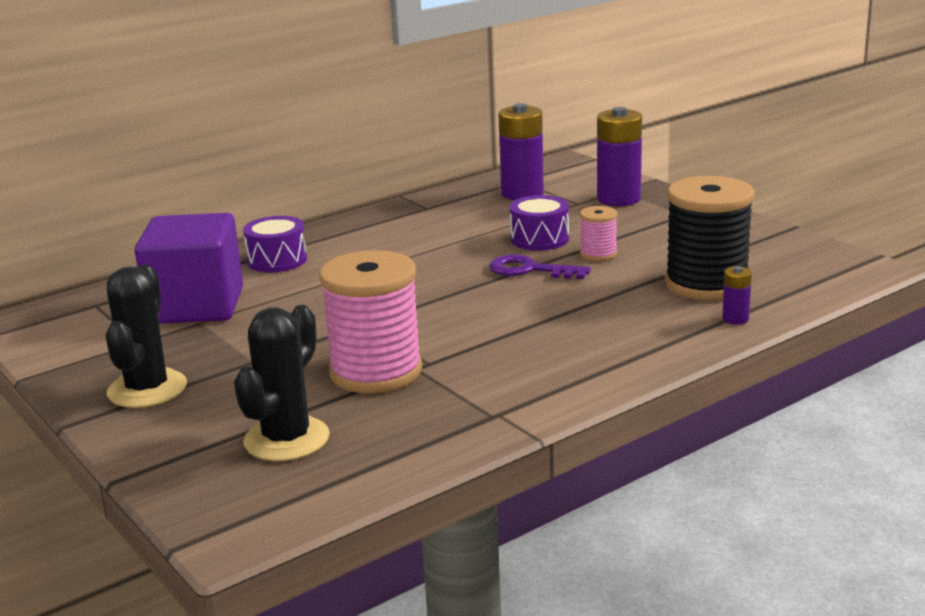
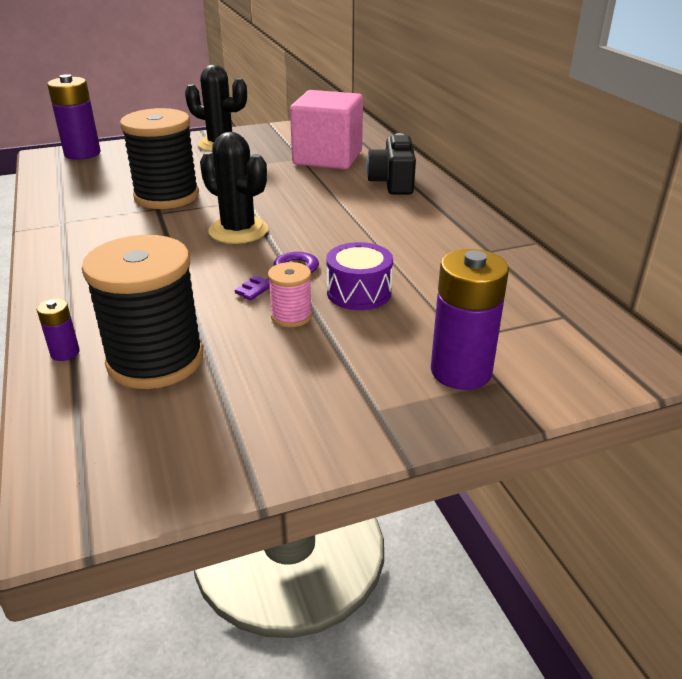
camera: 105 degrees right, 10 degrees up
purple cube [134,213,243,324] -> pink cube [290,90,363,169]
black cactus [234,305,330,461] -> black cactus moved to [200,132,268,244]
purple drum [243,216,307,273] -> black camera [367,133,416,194]
pink spool [319,250,422,393] -> black spool [120,108,199,209]
purple battery [499,103,544,200] -> purple battery moved to [47,74,101,160]

